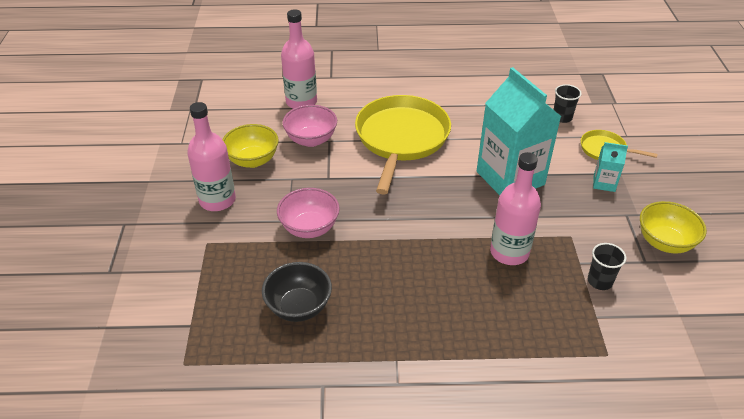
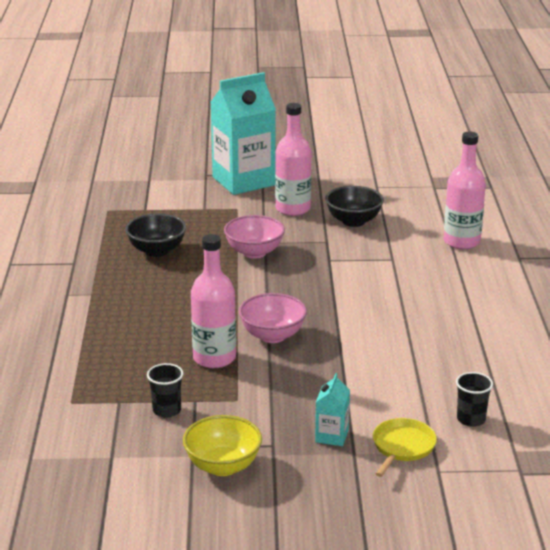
camera: 90 degrees right, 15 degrees down
yellow bowl [222,124,279,168] -> black bowl [325,186,384,227]
pink bowl [282,105,337,147] -> pink bowl moved to [239,293,307,343]
yellow pan [355,95,451,195] -> none
turquoise carton [477,67,562,195] -> turquoise carton moved to [210,72,276,195]

